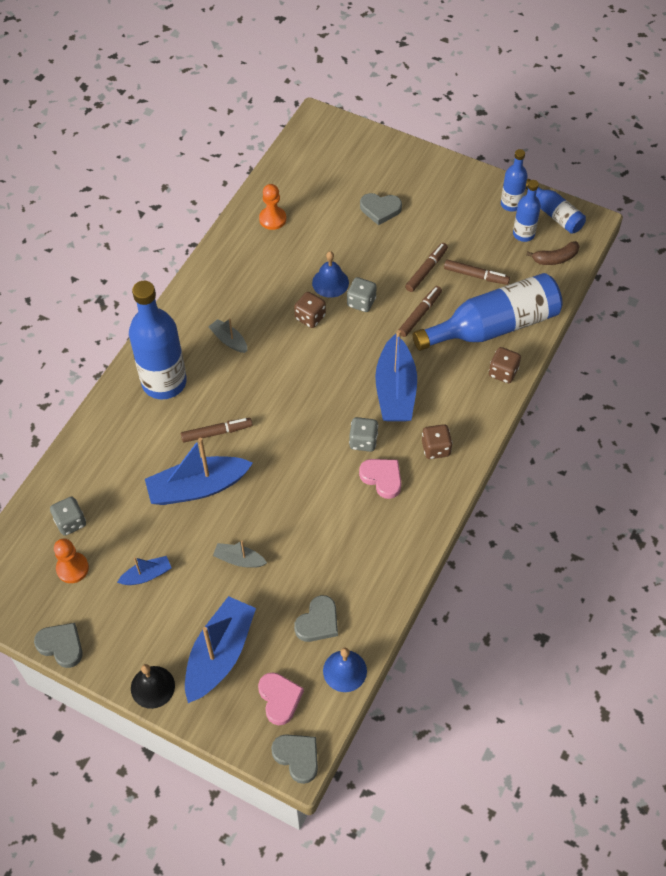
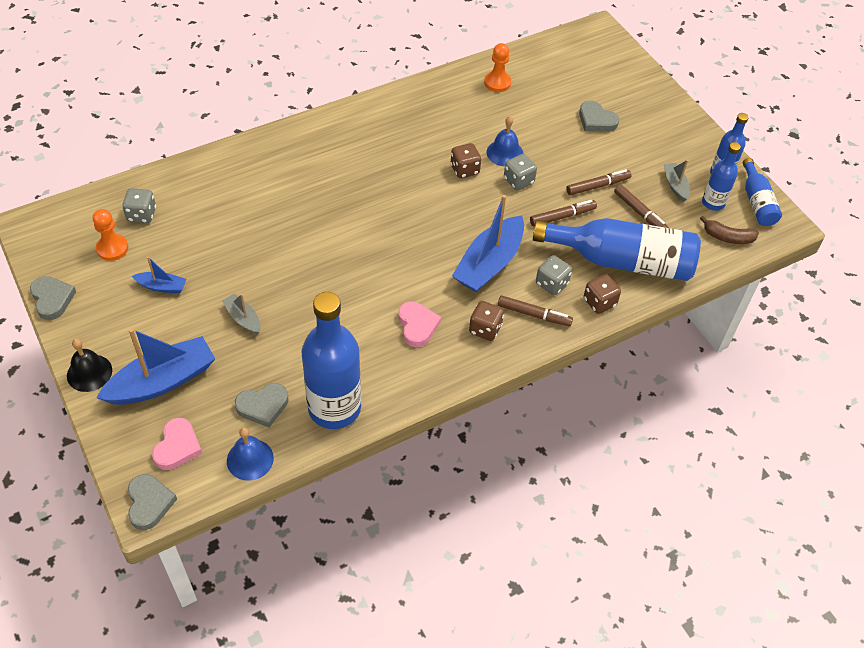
camera: 30 degrees right, 5 degrees down
blue bottle [129,281,187,399] -> blue bottle moved to [302,292,361,429]
blue boat [145,438,253,505] -> none
brown marker [181,418,253,443] -> brown marker moved to [498,296,573,327]
grey boat [208,318,247,353] -> grey boat moved to [664,160,690,202]
grey dice [349,417,378,452] -> grey dice moved to [536,255,572,295]

